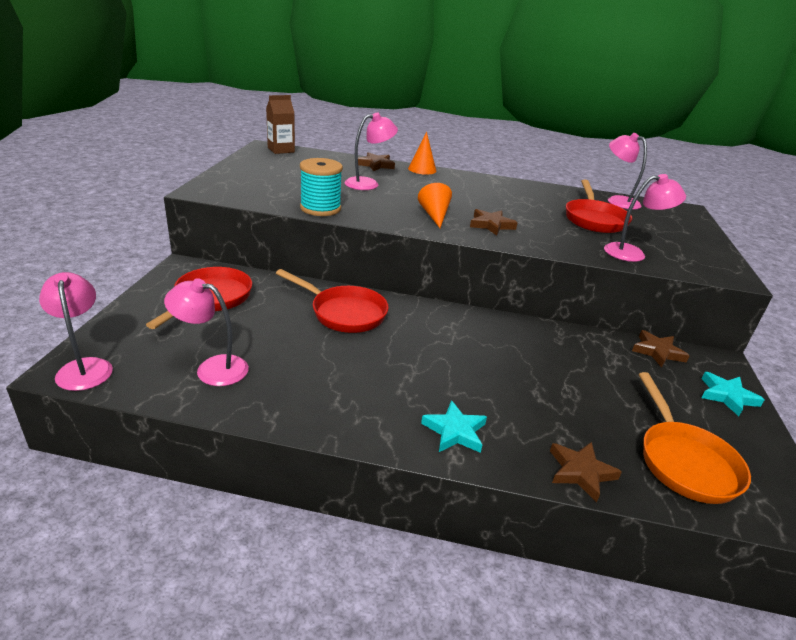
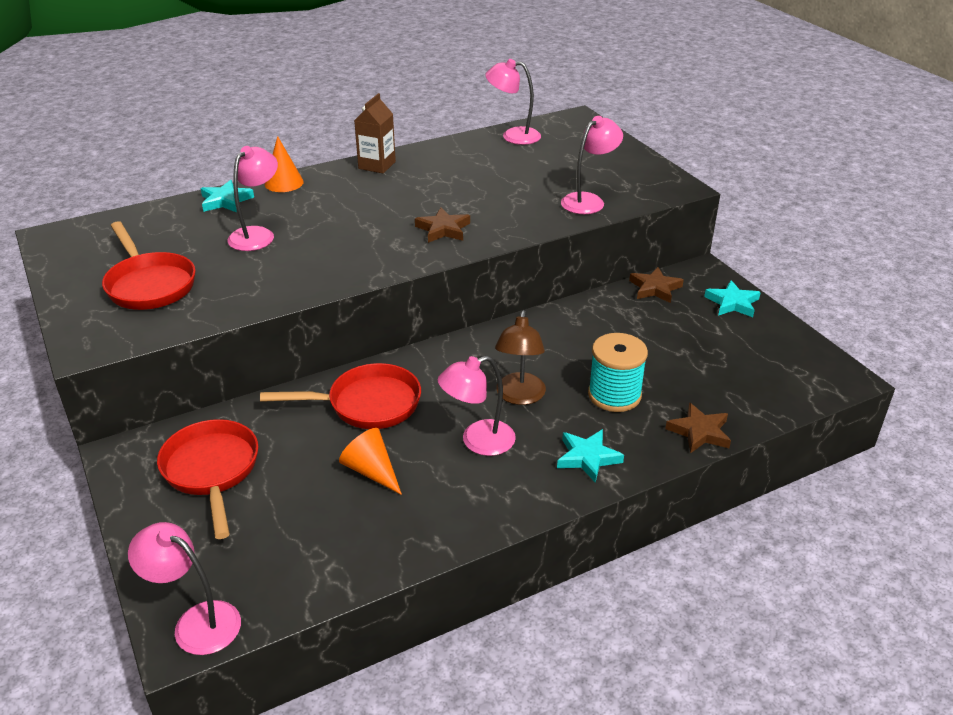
camera: 35 degrees left, 5 degrees up
pink lamp [164,278,249,386] -> pink lamp moved to [438,356,516,456]
brown carton [266,95,295,154] -> brown carton moved to [354,93,396,173]
turquoise spool [300,158,343,216] -> turquoise spool moved to [588,333,648,412]
brown star [358,152,395,171] -> turquoise star [201,180,254,212]
orange cone [418,183,452,228] -> orange cone moved to [339,428,402,495]
red pan [566,179,632,233] -> red pan moved to [102,221,195,310]
orange pan [639,372,751,504] -> none
none -> brown lamp [495,310,546,405]

